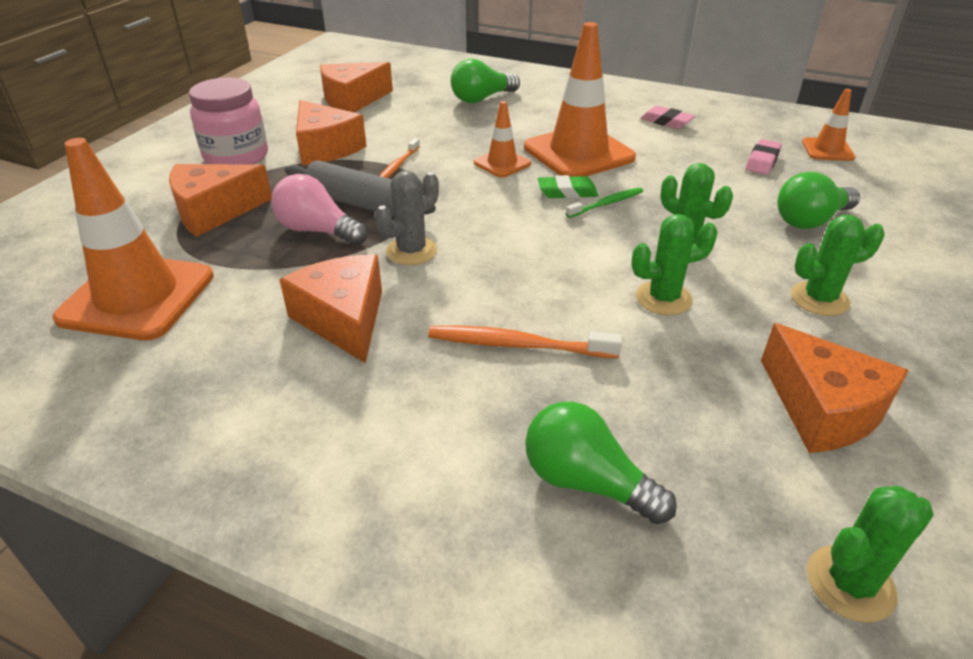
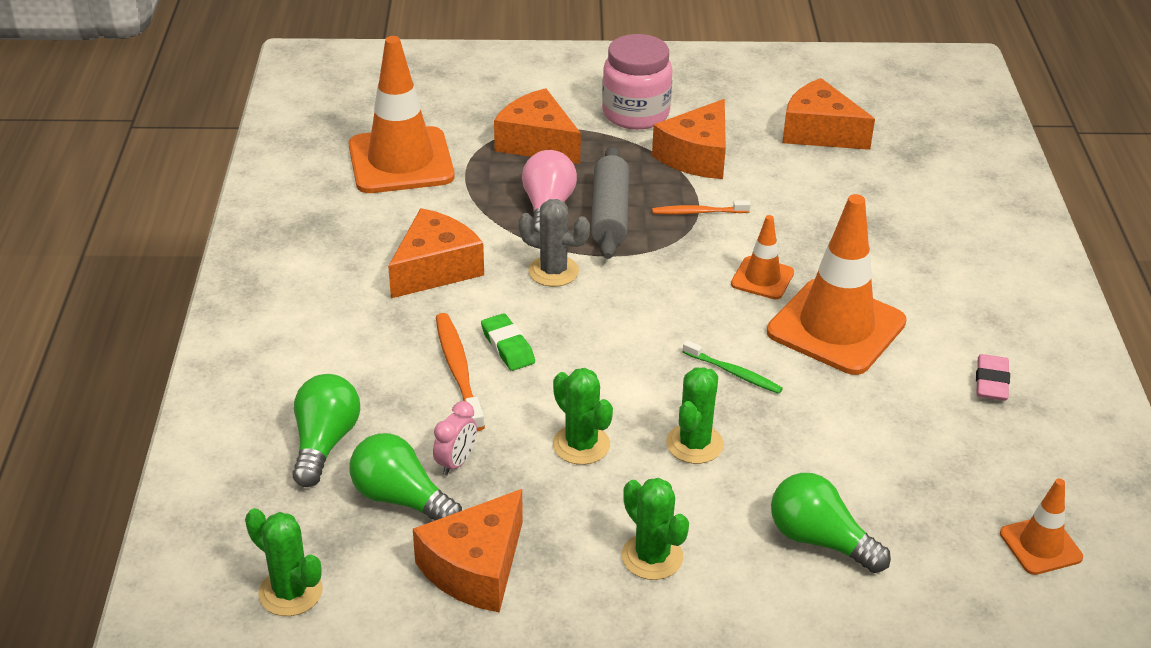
camera: 65 degrees right, 0 degrees up
green light bulb [451,59,520,103] -> green light bulb moved to [350,433,462,521]
green eraser [538,175,598,199] -> green eraser moved to [481,313,535,371]
pink eraser [745,139,782,175] -> none
none -> pink clock [433,401,477,476]

